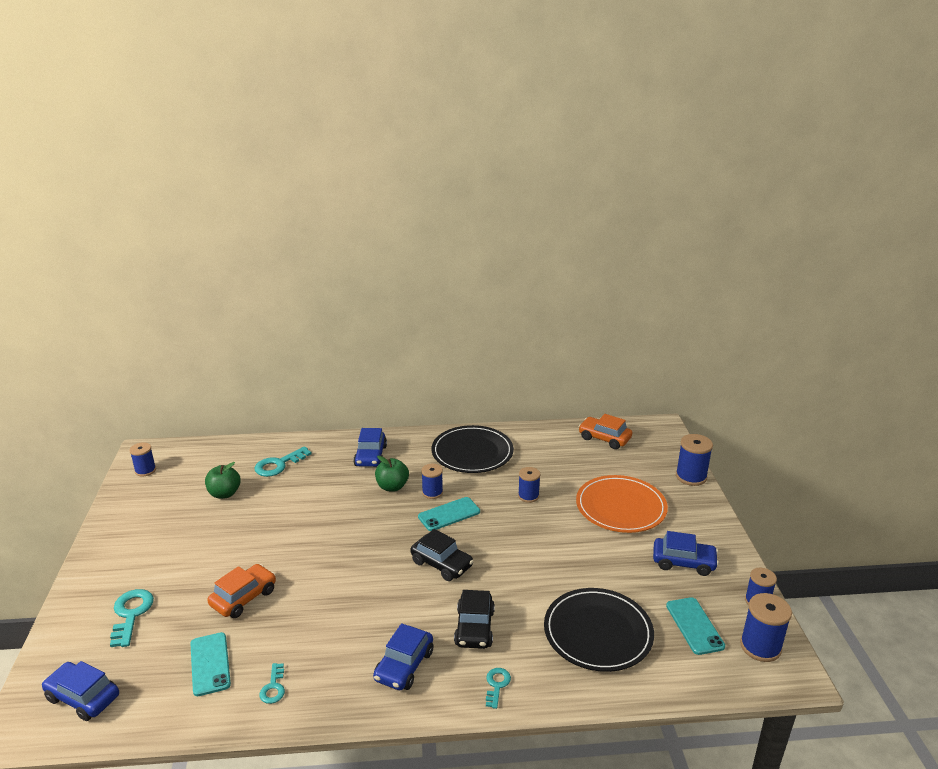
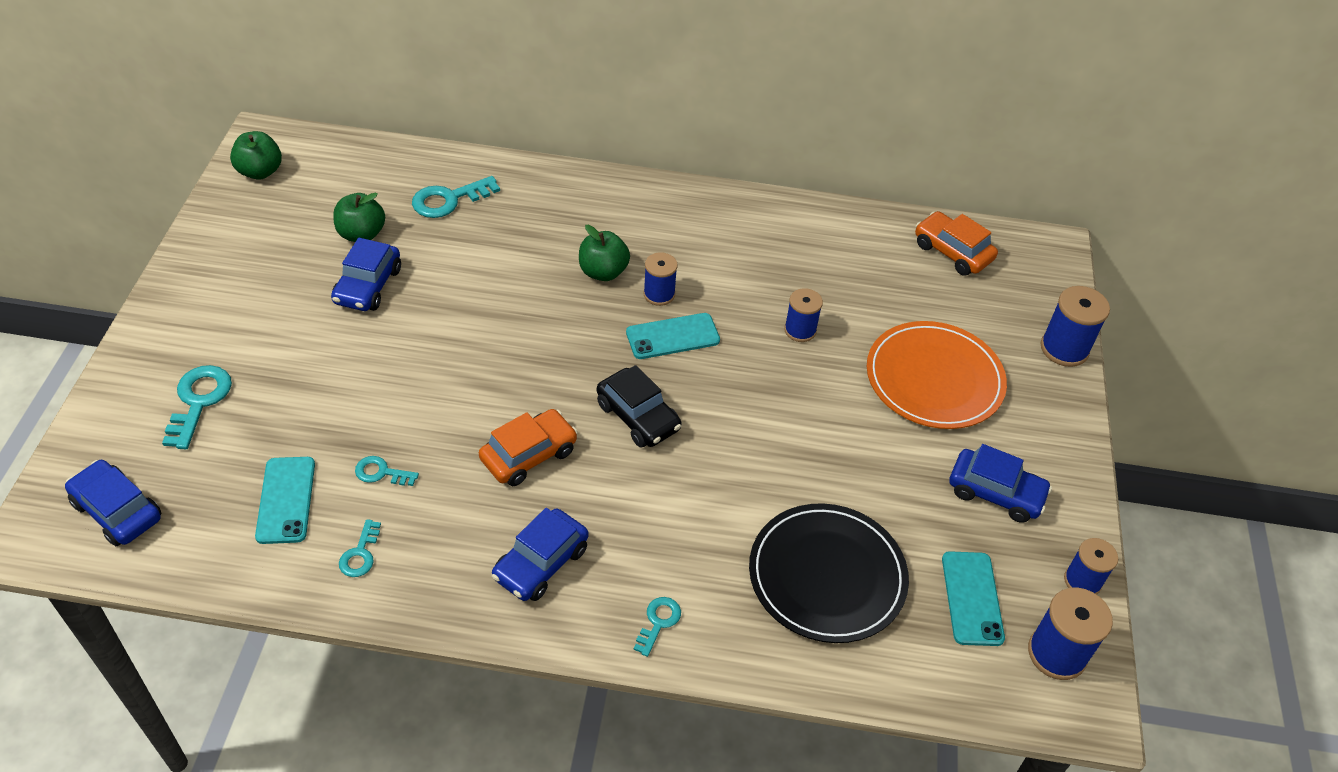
camera: 10 degrees right, 20 degrees up
blue spool [129,442,156,477] -> green apple [230,131,282,180]
orange car [207,564,276,618] -> orange car moved to [479,409,578,486]
blue car [353,428,387,467] -> blue car moved to [331,238,401,311]
black plate [432,425,514,473] -> none
black car [454,590,495,649] -> none
none -> turquoise key [355,456,419,486]

